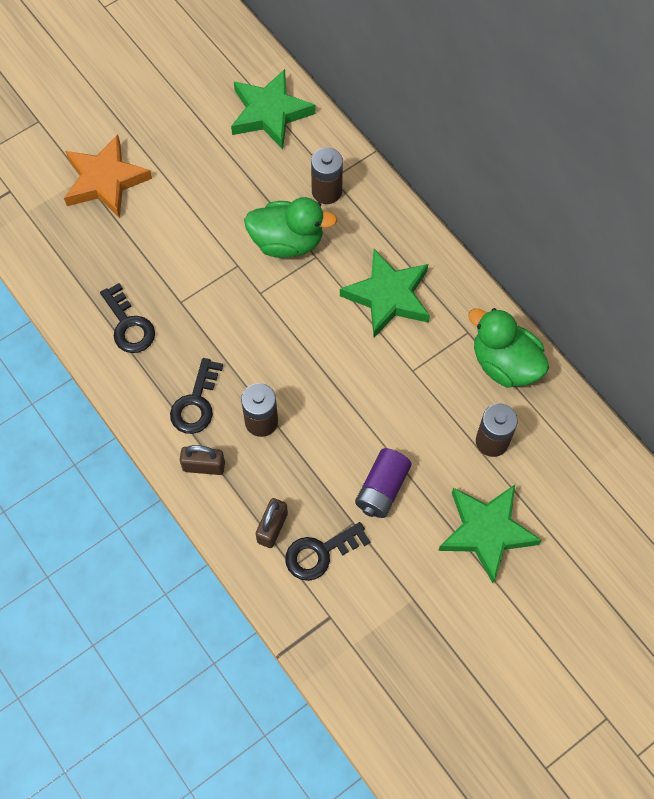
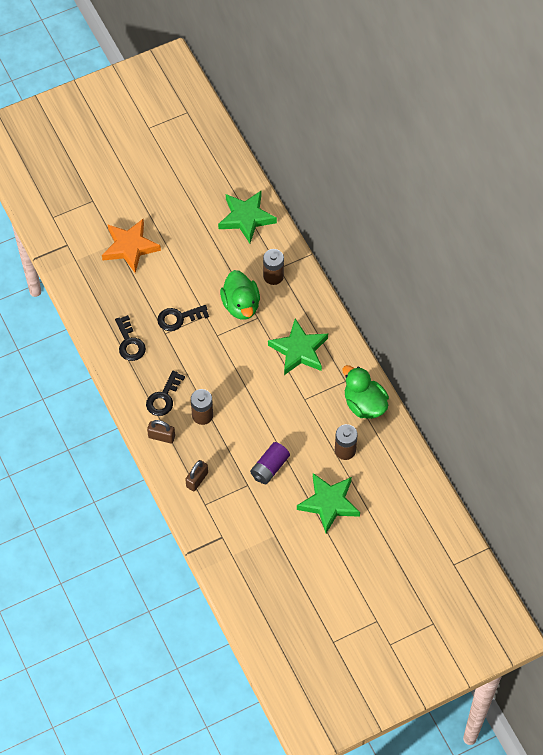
camera: 10 degrees right, 5 degrees down
green duck [244,197,337,258] -> green duck turned 60 degrees clockwise [220,270,260,320]
black key [285,522,370,581] -> black key moved to [157,305,209,331]

